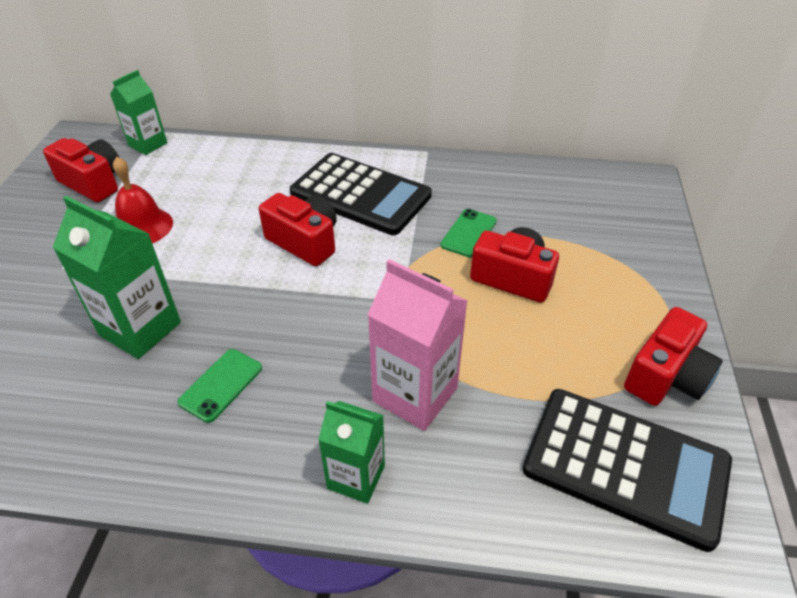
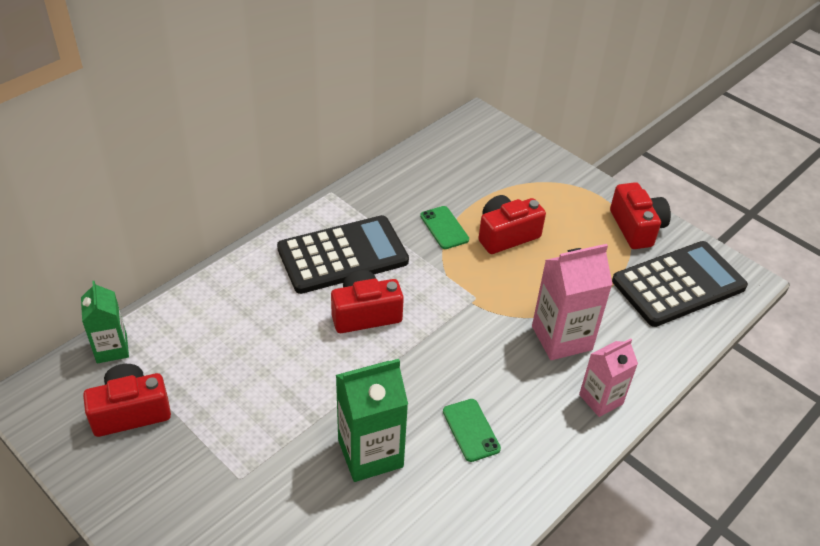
camera: 55 degrees left, 0 degrees up
red bell [113,157,173,243] -> none
green carton [318,401,385,504] -> pink carton [579,339,638,417]

